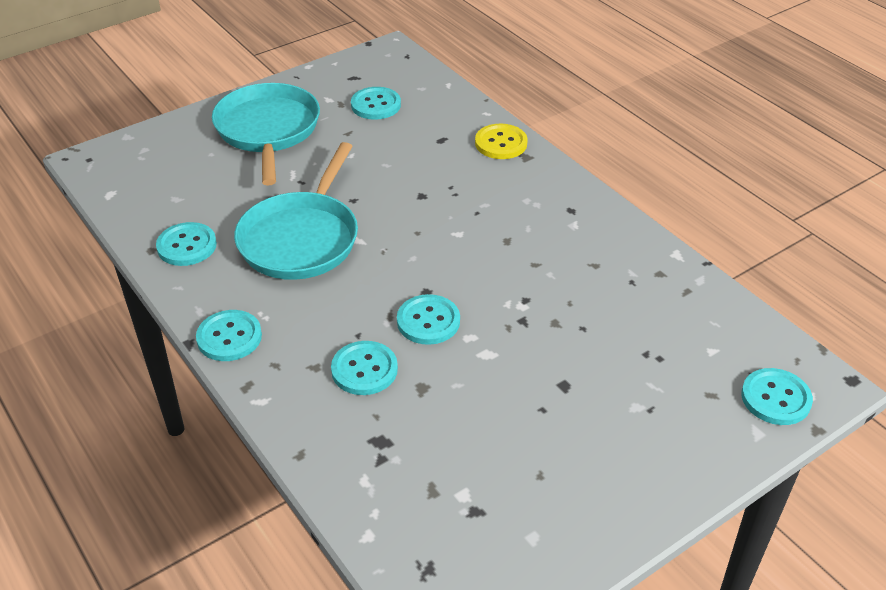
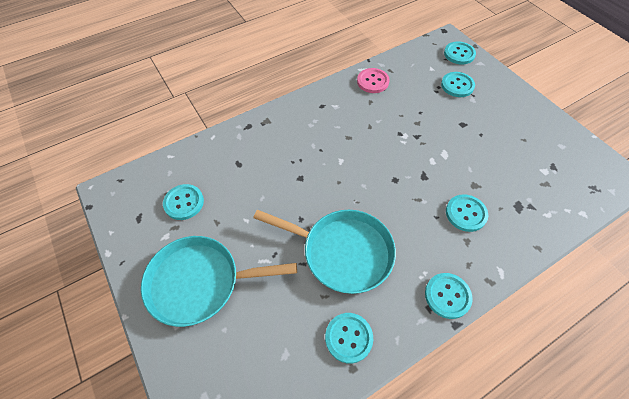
camera: 85 degrees left, 15 degrees up
turquoise button [397,294,460,345] -> turquoise button moved to [441,72,475,97]
yellow button [475,124,528,159] -> none
none -> pink button [357,68,390,93]

